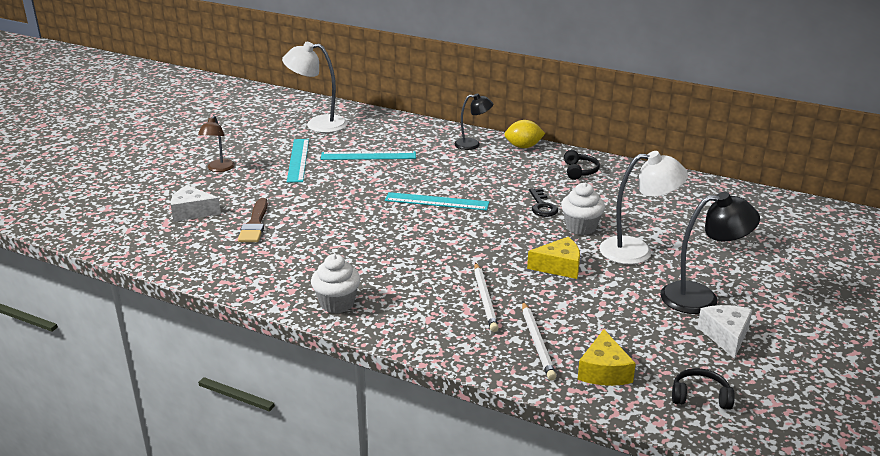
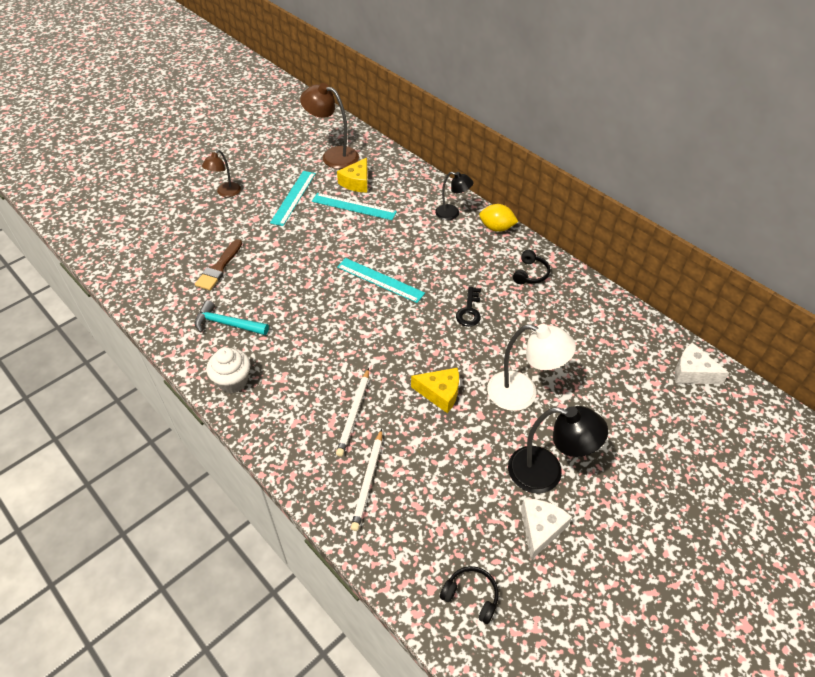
camera: 20 degrees right, 20 degrees up
white cheese [171,185,221,222] -> white cheese moved to [675,342,729,384]
white lamp [282,42,347,133] -> brown lamp [300,83,359,169]
white cupcake [561,183,605,235] -> none
yellow cheese [577,329,636,386] -> yellow cheese moved to [337,158,367,192]
none -> turquoise hammer [195,300,269,335]

